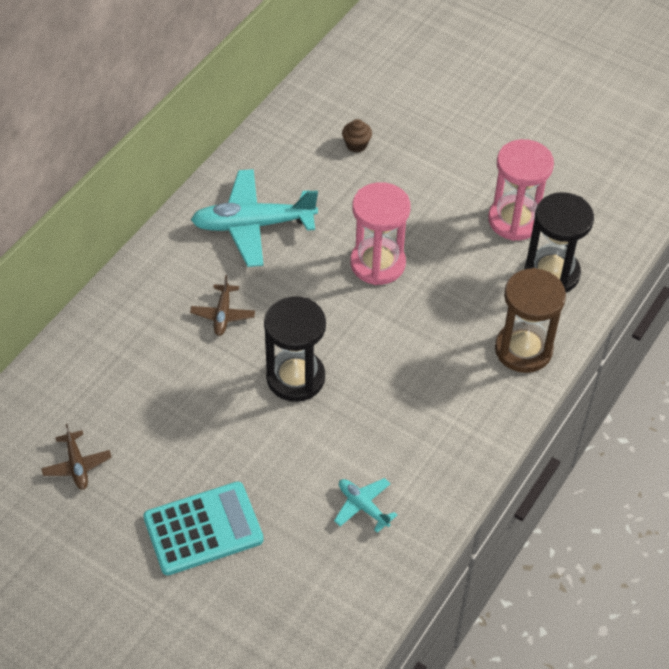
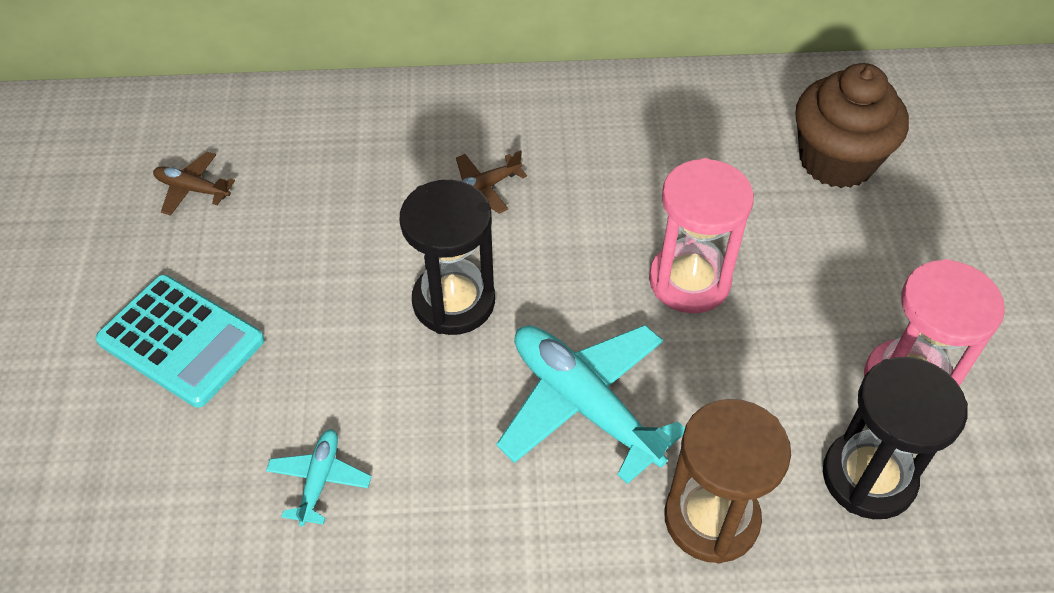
camera: 55 degrees right, 0 degrees up
brown plane [41,424,112,490] -> brown plane turned 75 degrees clockwise [153,152,235,216]
turquoise plane [191,169,318,267] -> turquoise plane moved to [496,325,685,484]
brown cupcake [342,119,372,153] -> brown cupcake [795,63,909,188], size x2.48

